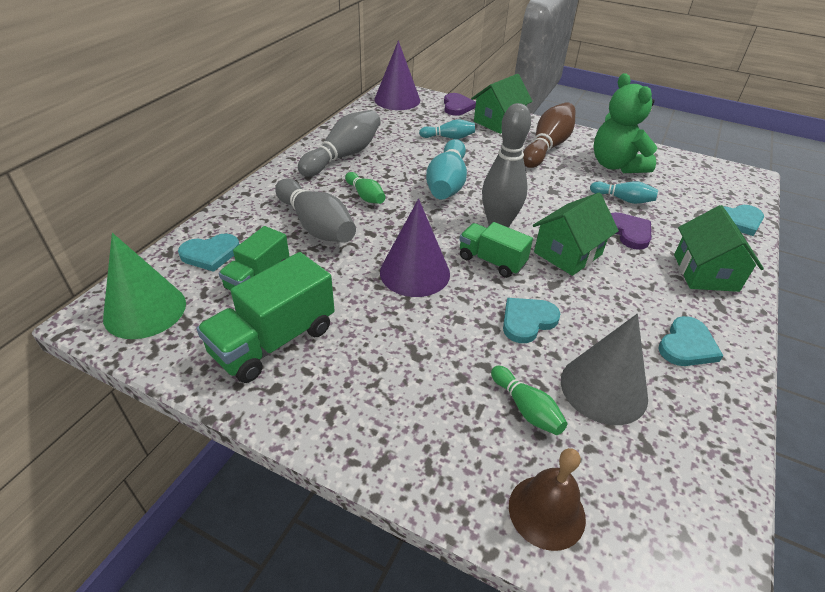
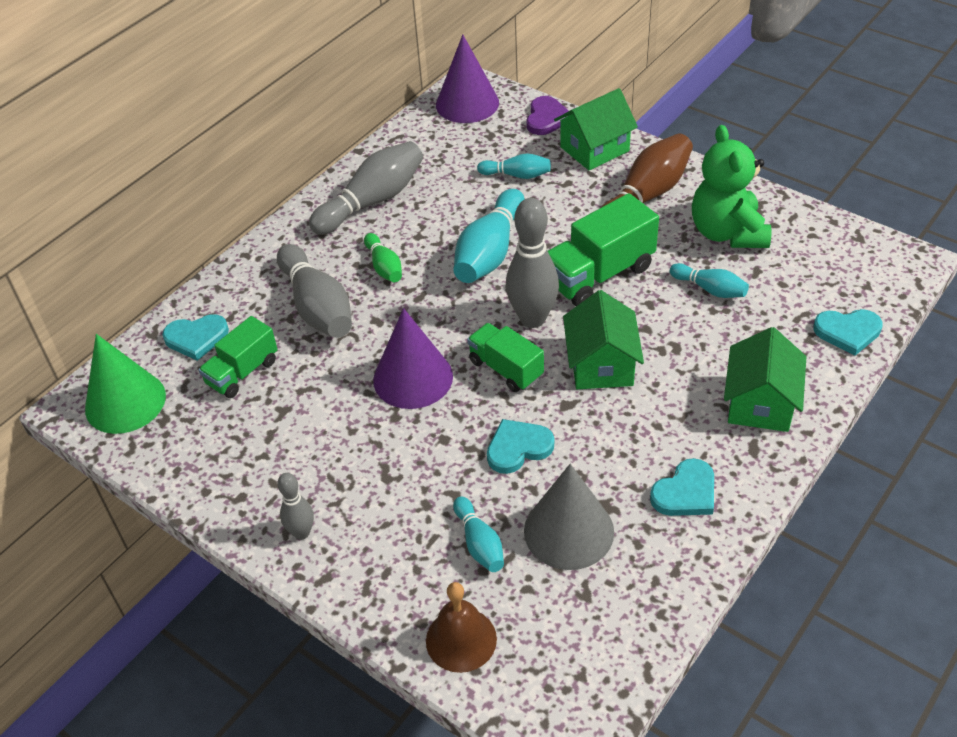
camera: 15 degrees right, 5 degrees up
green truck [196,252,335,383] -> green truck moved to [548,193,659,306]
green bowling pin [491,366,567,435] -> turquoise bowling pin [453,496,504,572]
green house [533,193,619,276] -> green house turned 60 degrees counterclockwise [563,290,644,389]
purple heart [611,212,651,250] -> none
none -> grey bowling pin [277,473,314,540]

